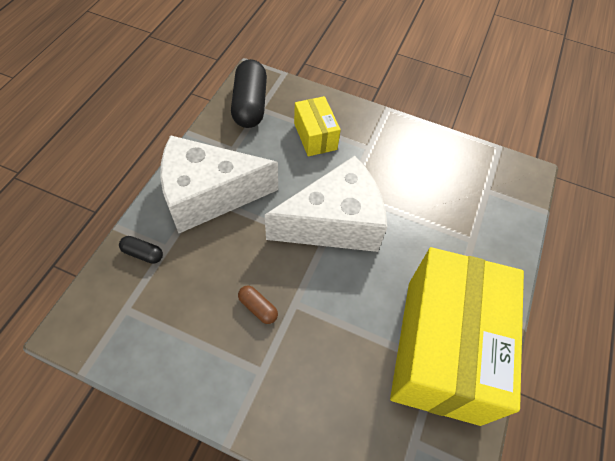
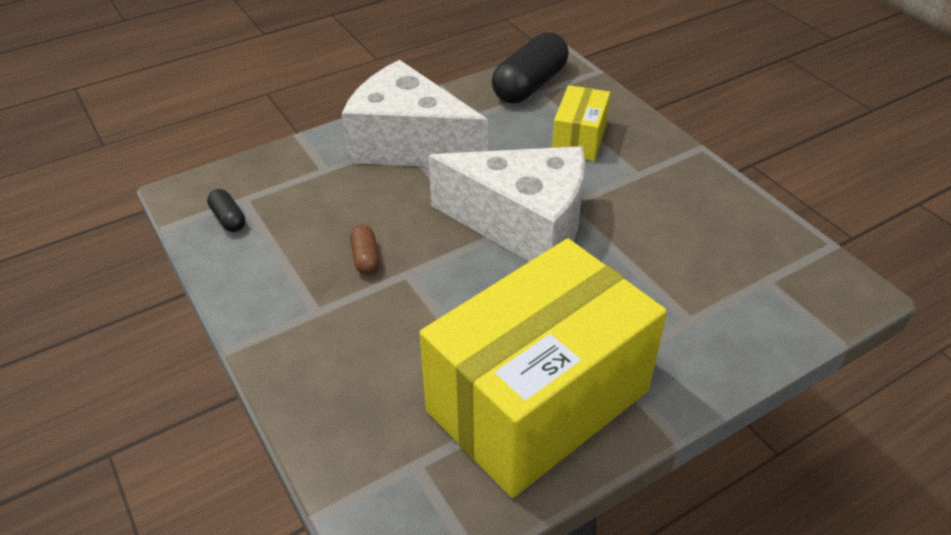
camera: 40 degrees right, 15 degrees down
black capsule [119,236,163,264] -> black capsule moved to [207,189,245,232]

